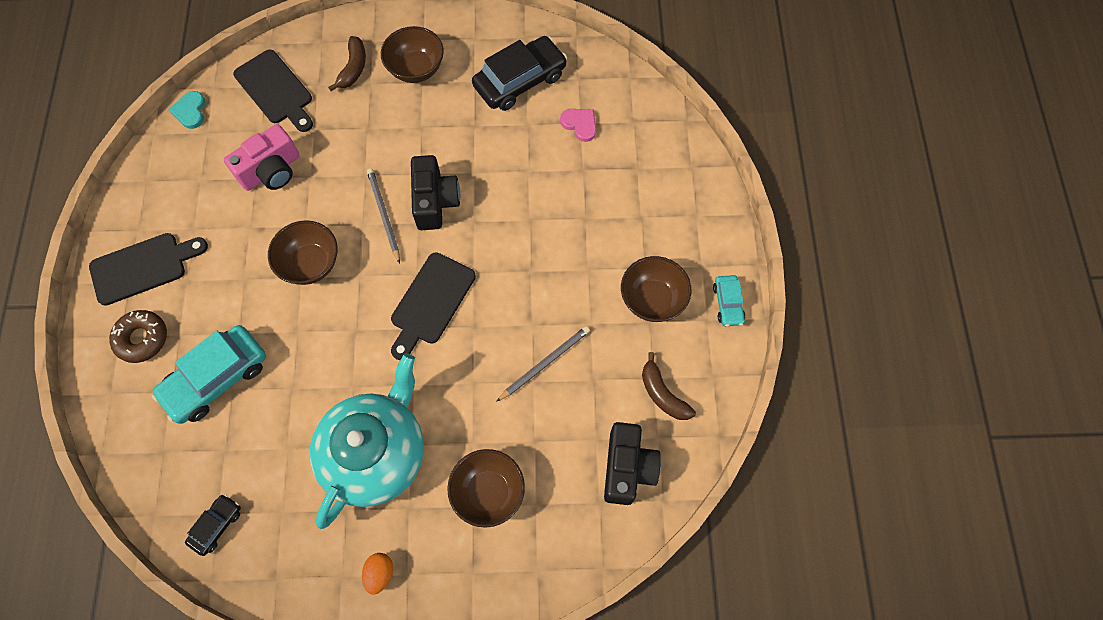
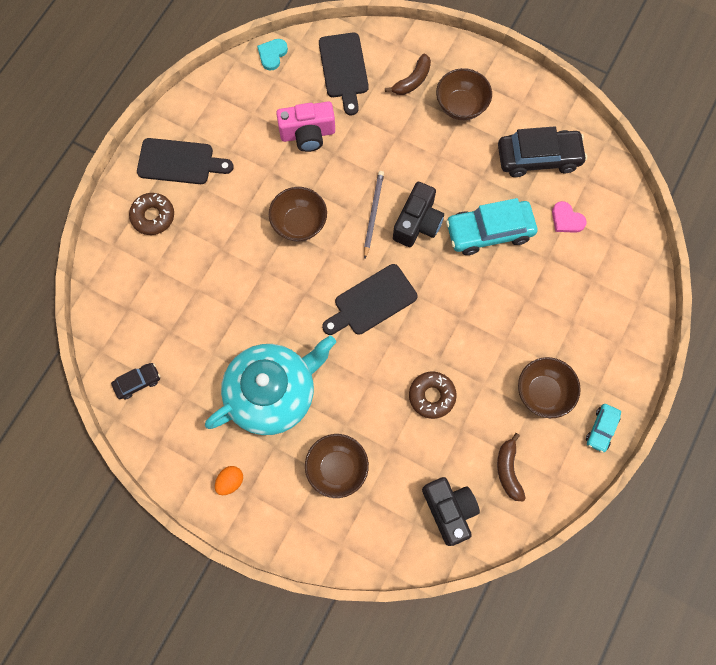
camera: 30 degrees right, 5 degrees up
turquoise car [152,325,266,424] -> turquoise car moved to [446,198,537,255]
grey pencil [496,326,590,402] -> brown donut [409,372,457,419]
pink heart [560,109,596,142] -> pink heart turned 150 degrees clockwise [552,201,587,233]
black camera [604,422,661,505] -> black camera turned 60 degrees counterclockwise [422,477,480,546]

